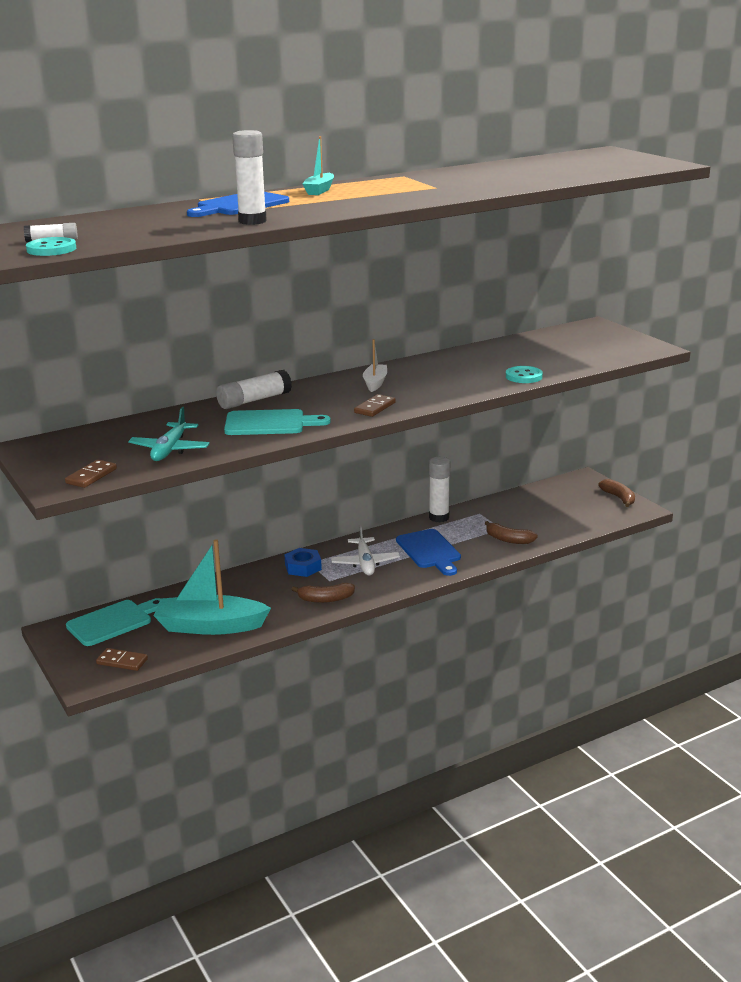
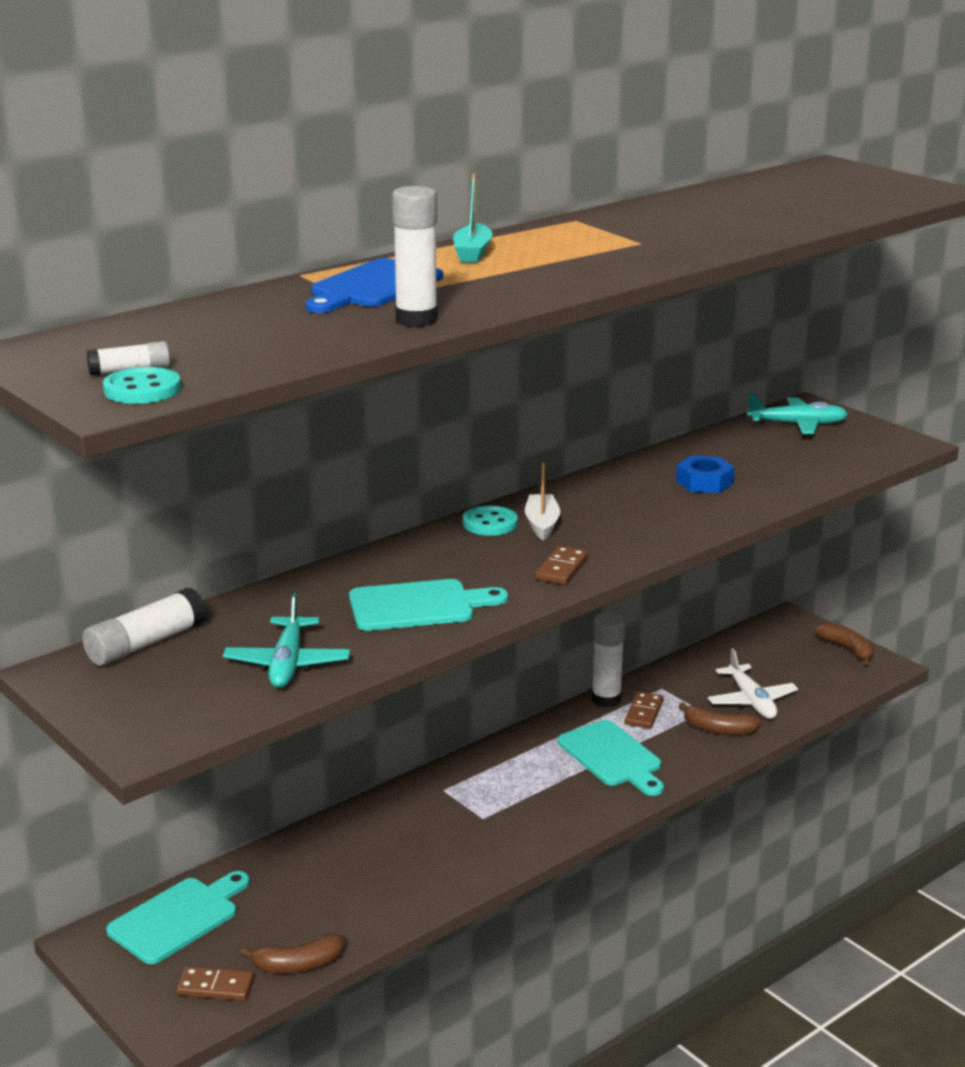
camera: 10 degrees left, 0 degrees up
brown domino [65,460,117,488] -> brown domino moved to [625,692,664,729]
turquoise boat [154,539,271,635] -> none
white glue stick [216,370,292,409] -> white glue stick moved to [82,588,206,666]
blue nut [284,548,322,577] -> blue nut moved to [676,455,735,493]
brown banana [291,583,355,603] -> brown banana moved to [240,934,344,973]
white plane [331,525,400,576] -> white plane moved to [708,648,798,719]
blue cutting board [396,529,461,576] -> turquoise cutting board [558,720,664,796]
turquoise button [506,366,543,383] -> turquoise button moved to [463,505,518,536]
none -> turquoise plane [747,394,848,434]

